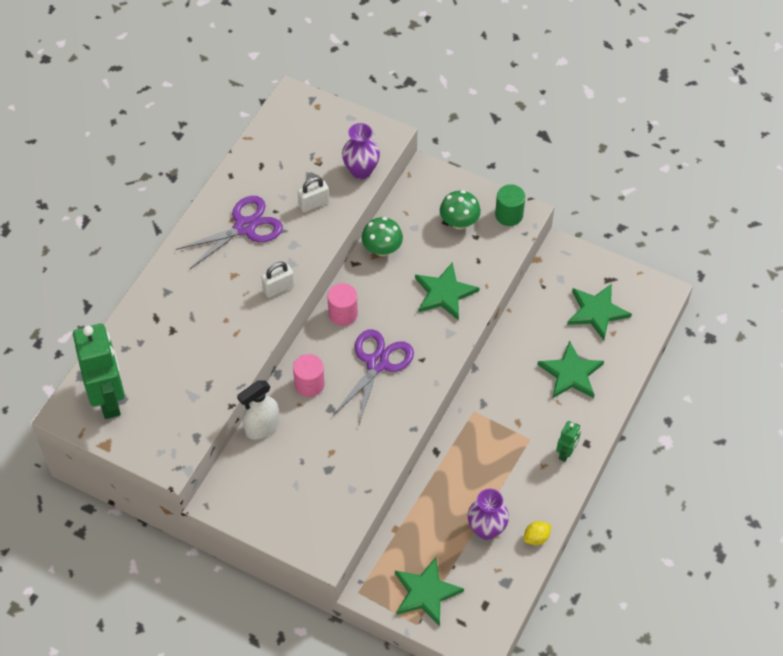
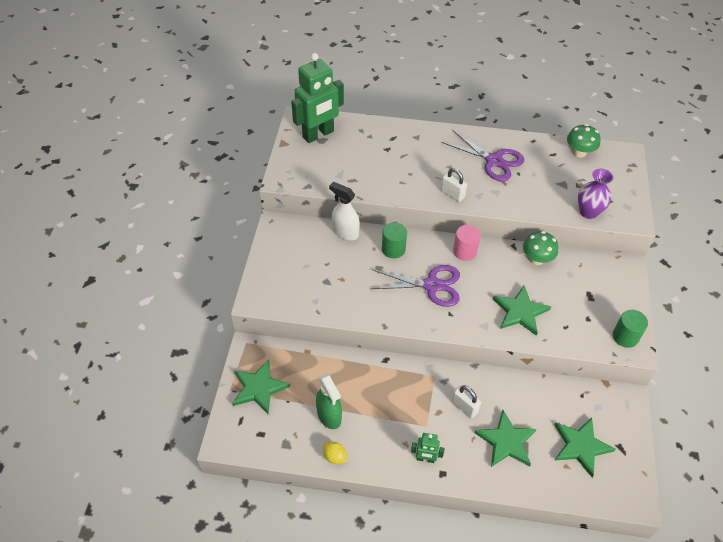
camera: 70 degrees right, 5 degrees down
pink cylinder [293,354,325,397] -> green cylinder [382,222,407,258]
white padlock [298,177,329,212] -> white padlock moved to [452,385,481,418]
green mushroom [440,190,481,230] -> green mushroom moved to [567,124,601,157]
purple vase [468,489,509,540] -> green spray bottle [316,373,342,429]

